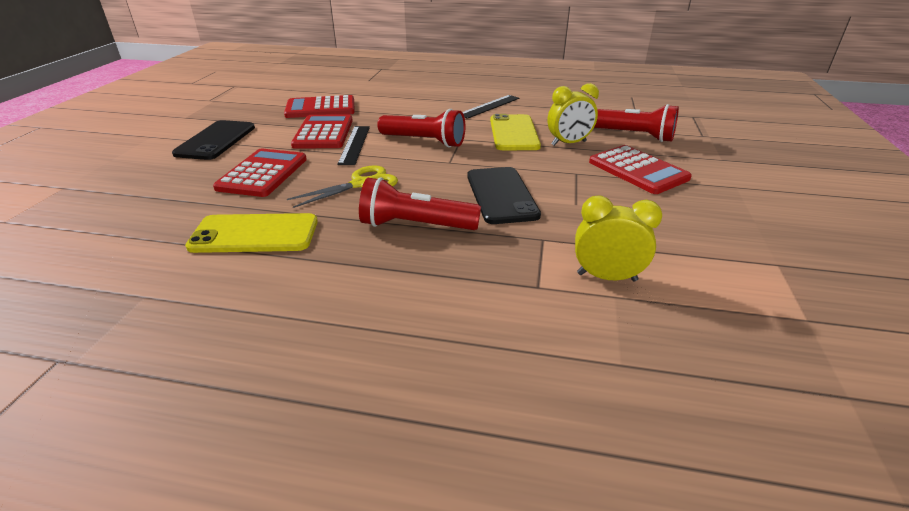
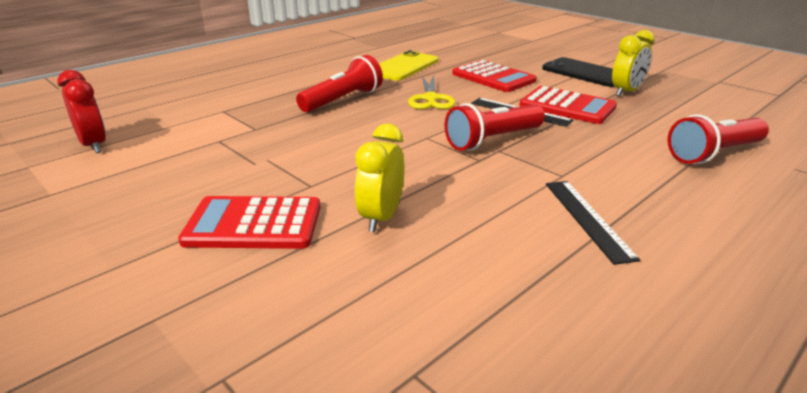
camera: 125 degrees right, 5 degrees down
red calculator [284,95,355,118] -> none
black phone [467,167,541,224] -> none
yellow phone [490,114,541,150] -> none
yellow clock [575,195,662,281] -> yellow clock moved to [612,30,654,96]
red flashlight [594,104,679,142] -> red flashlight moved to [668,114,769,164]
none -> red clock [57,70,106,153]

